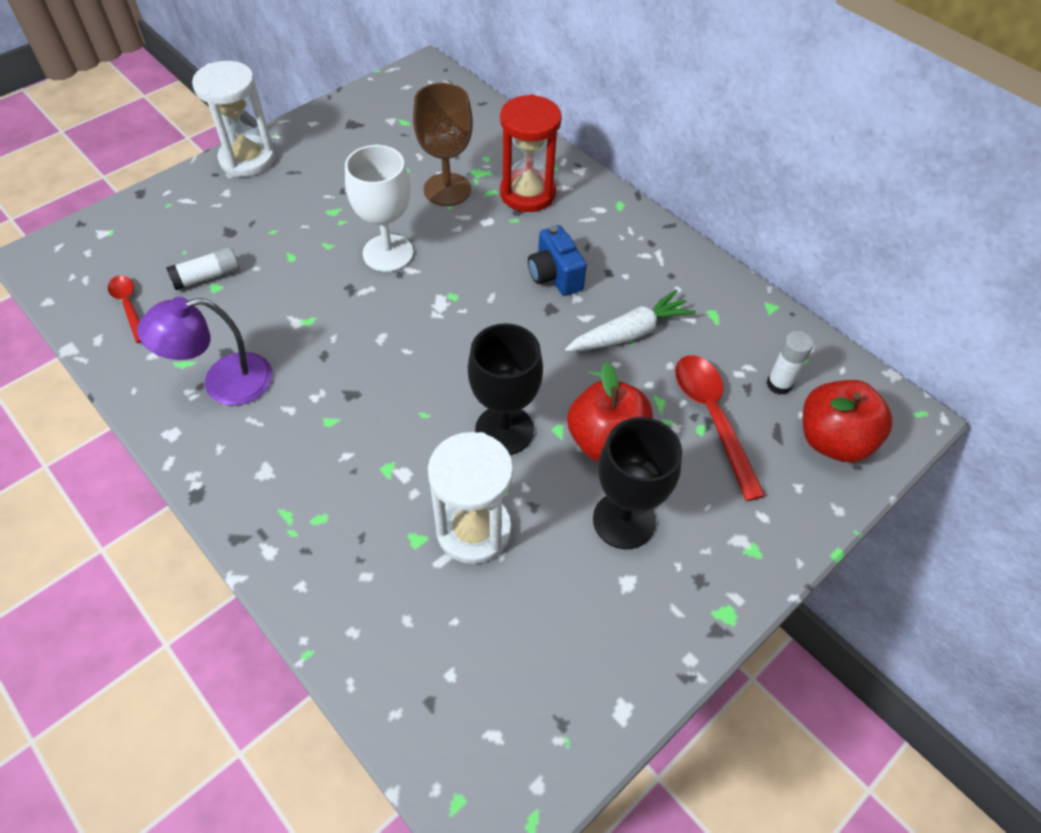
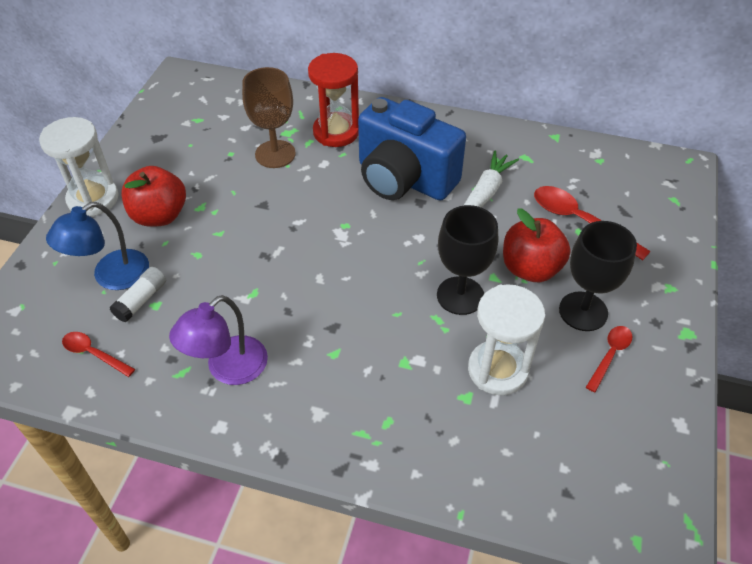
camera: 30 degrees left, 5 degrees down
white goblet [345,145,414,272] -> none
blue camera [528,225,587,296] -> blue camera [358,97,466,201], size x2.07
white glue stick [766,331,814,395] -> none
red apple [803,380,893,463] -> red apple moved to [121,166,186,227]
none -> blue lamp [46,202,149,290]
none -> red spoon [586,326,632,393]

